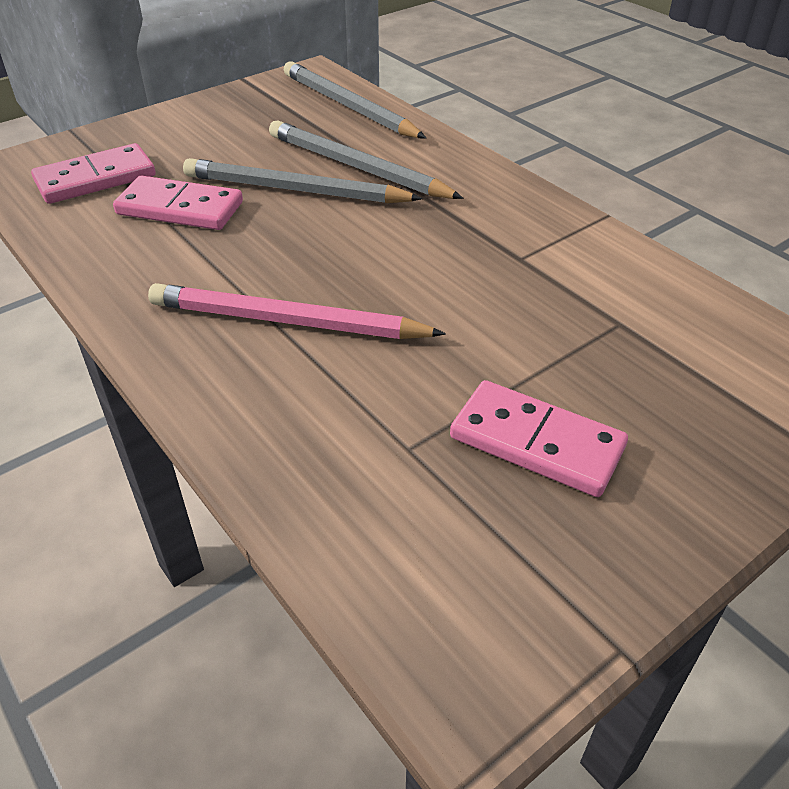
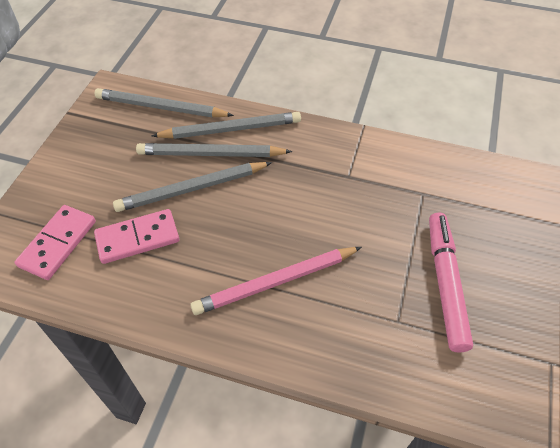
camera: 35 degrees left, 10 degrees up
pink domino [450,380,628,497] -> pink marker [429,212,473,352]
none -> grey pencil [152,112,301,139]

